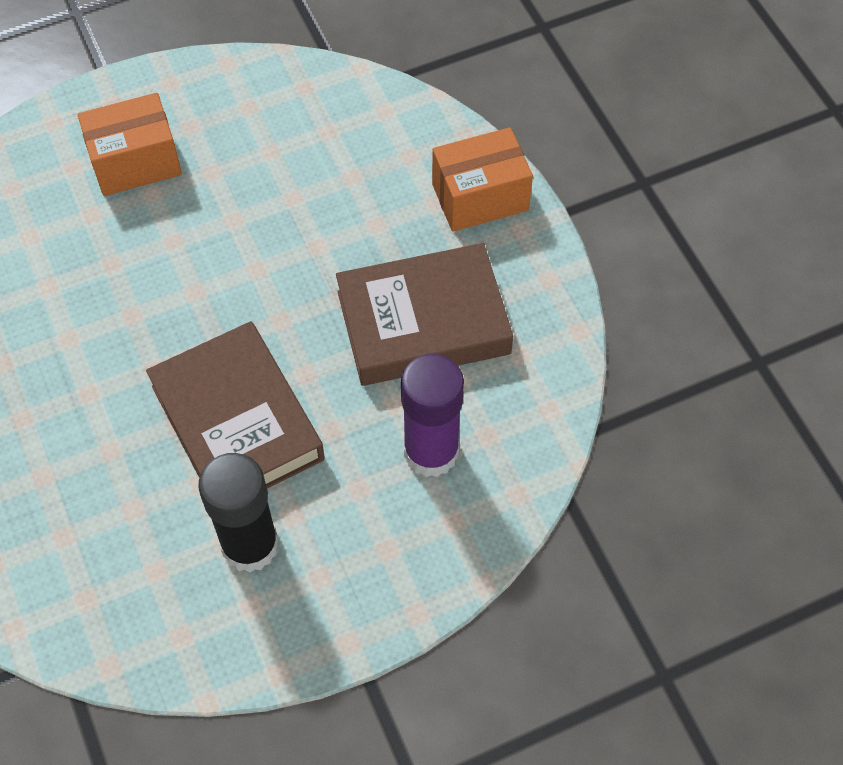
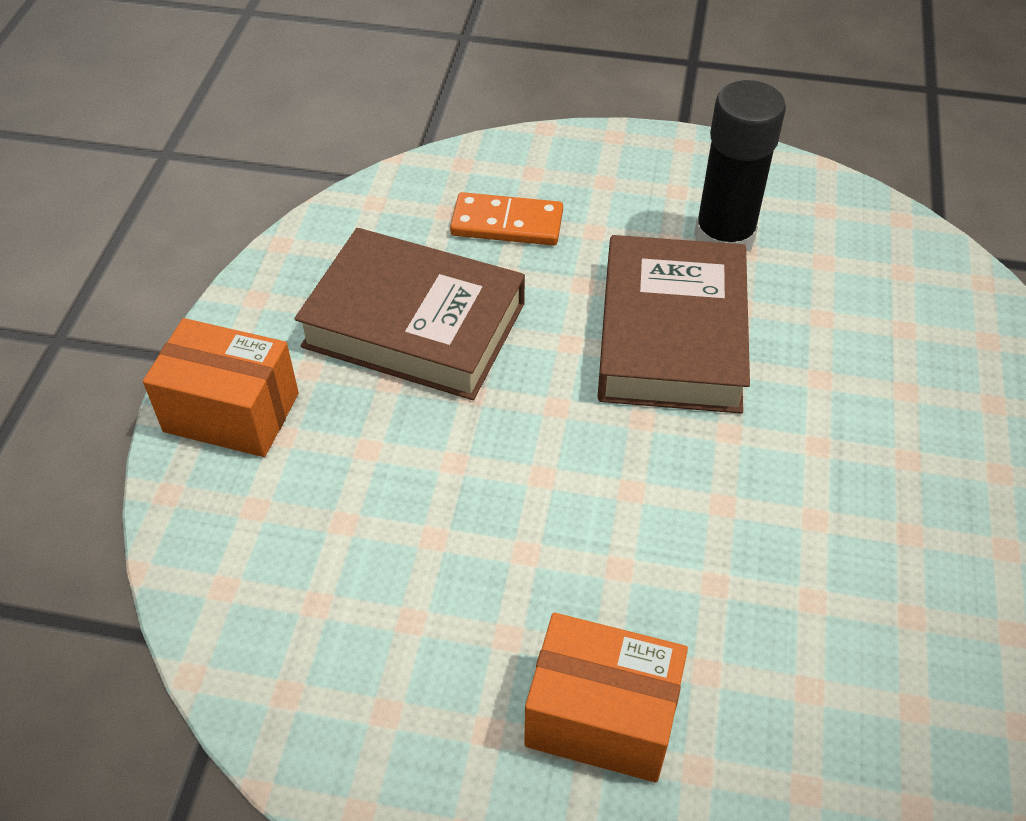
camera: 145 degrees left, 10 degrees down
purple glue stick [401,354,464,477] -> orange domino [450,192,563,246]

